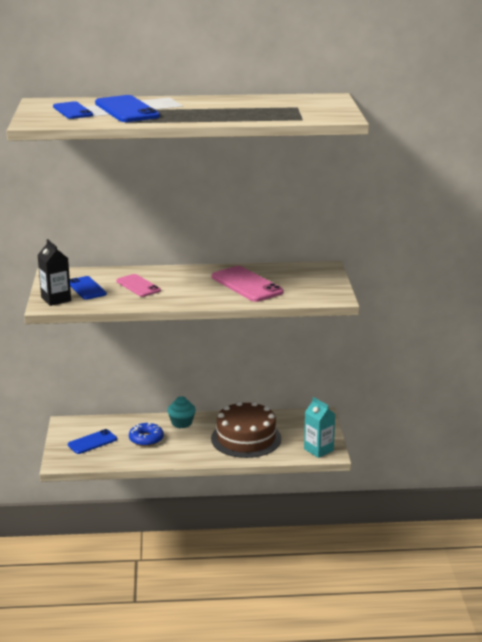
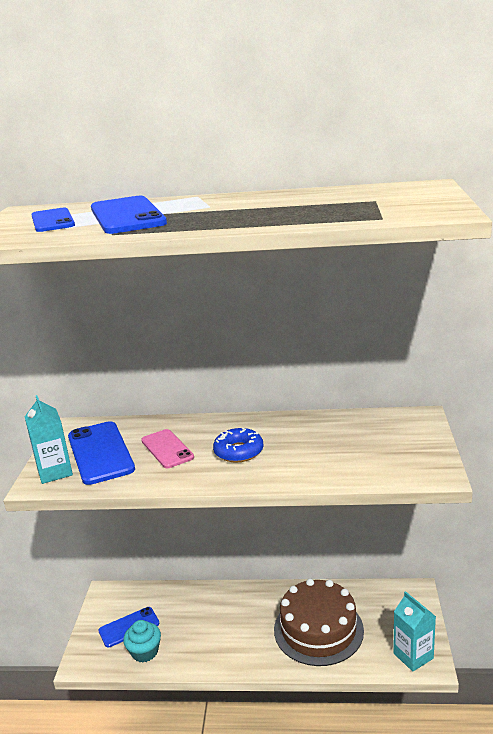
camera: 10 degrees right, 0 degrees up
black carton [37,239,71,306] -> turquoise carton [25,395,73,484]
blue phone [70,276,107,300] -> blue phone [68,421,135,485], size x1.57
blue donut [129,423,164,446] -> blue donut moved to [213,428,264,462]
turquoise cupcake [167,396,196,428] -> turquoise cupcake moved to [123,620,161,662]
pink phone [212,266,284,302] -> none

